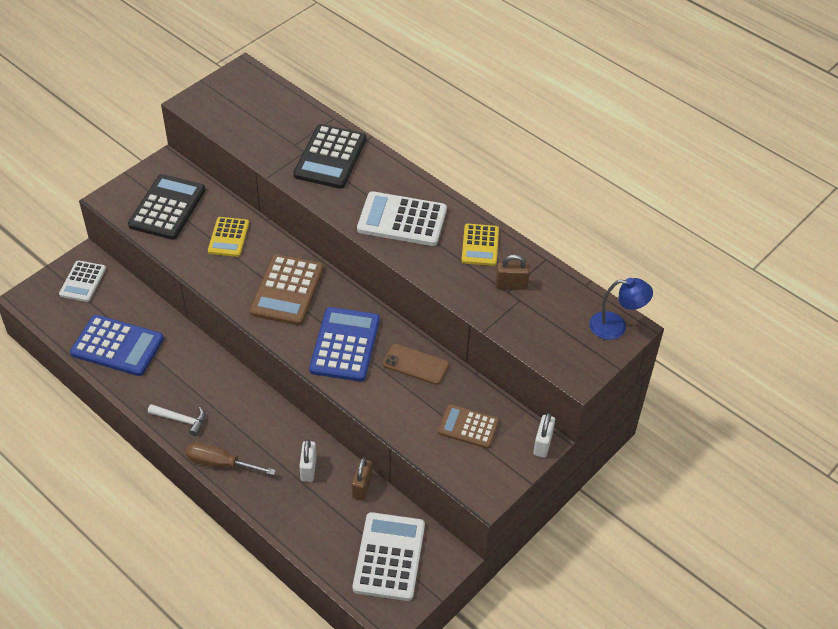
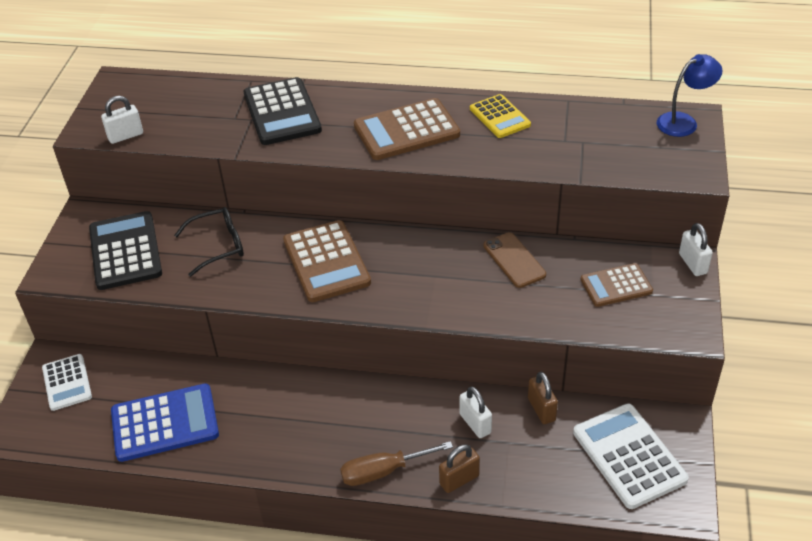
camera: 30 degrees left, 5 degrees down
white hammer [148,404,205,436] -> none
yellow calculator [208,217,249,257] -> black glasses [174,207,244,277]
blue calculator [309,307,380,382] -> none
white calculator [357,191,447,246] -> brown calculator [354,98,460,160]
brown phone [383,344,449,385] -> brown phone turned 75 degrees clockwise [483,232,546,288]
brown padlock [496,254,530,290] -> brown padlock moved to [439,445,480,493]
none -> white padlock [101,96,143,144]

